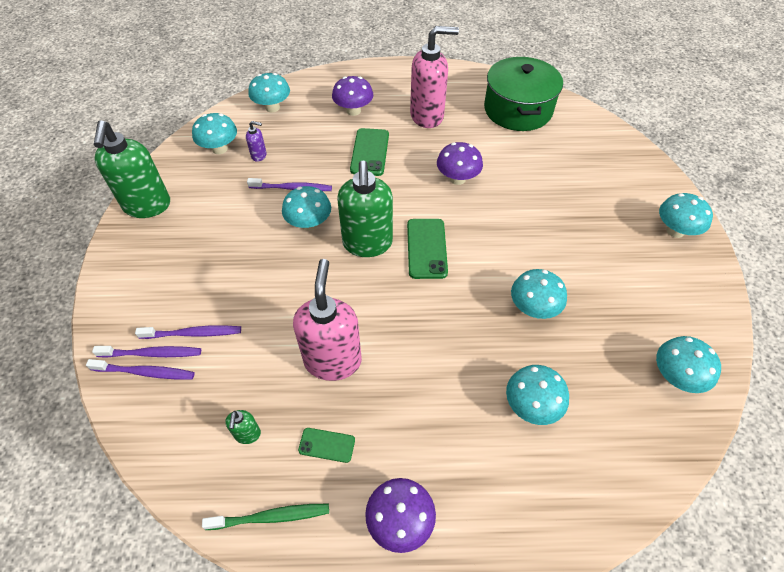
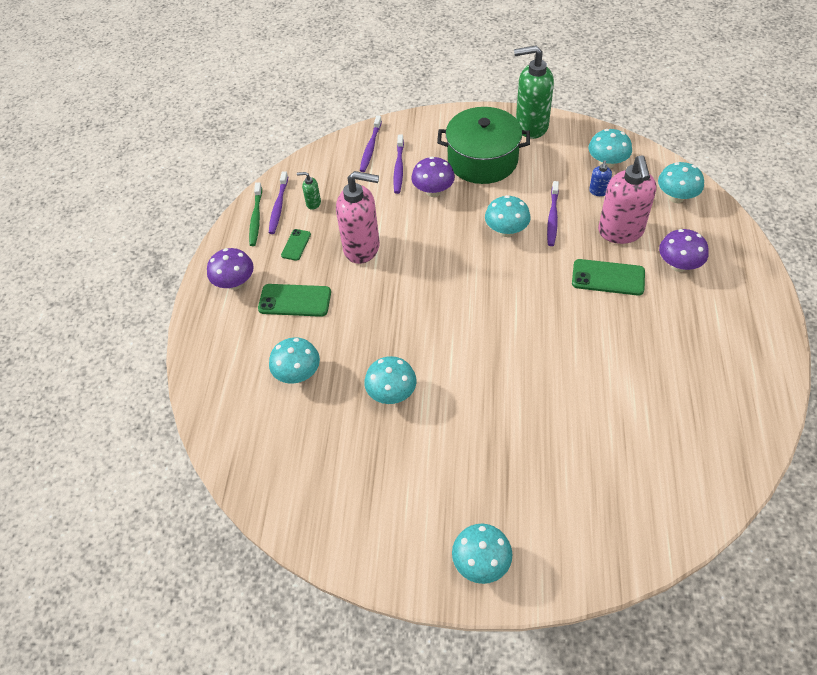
camera: 100 degrees right, 0 degrees up
purple toothbrush [92,346,201,358] -> purple toothbrush moved to [269,171,288,234]
purple soap dispenser [246,121,266,162] -> blue soap dispenser [589,160,612,196]
green soap dispenser [337,161,393,257] -> none
green phone [407,219,448,279] -> green phone moved to [258,284,331,317]
pink soap dispenser [410,26,459,128] -> pink soap dispenser moved to [598,155,657,244]
purple mushroom [437,142,483,185] -> purple mushroom moved to [411,157,455,197]
green pot [484,57,563,131] -> green pot moved to [437,107,530,184]
turquoise mushroom [656,336,721,393] -> none

